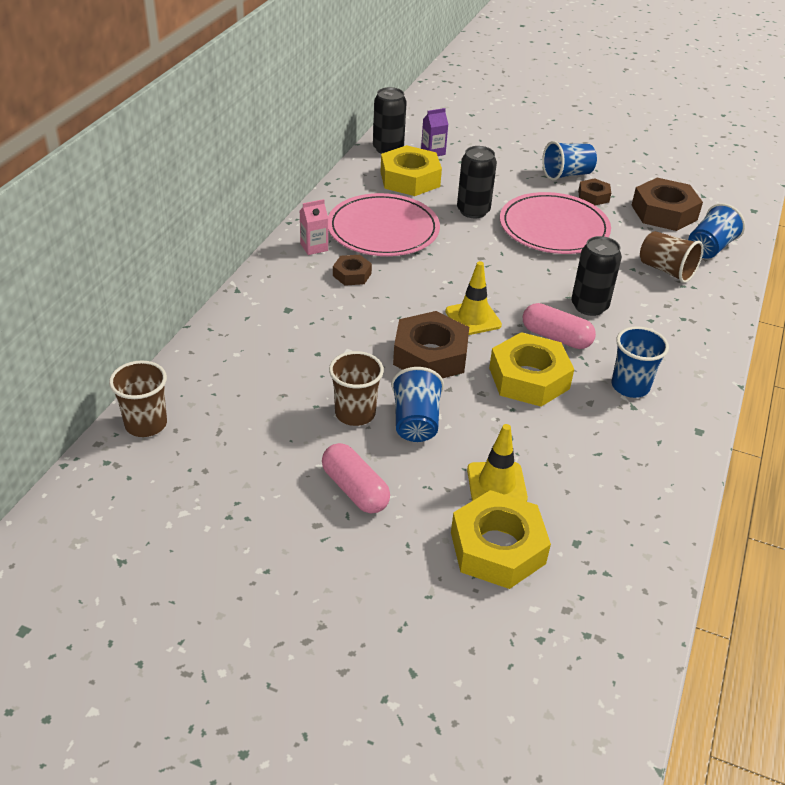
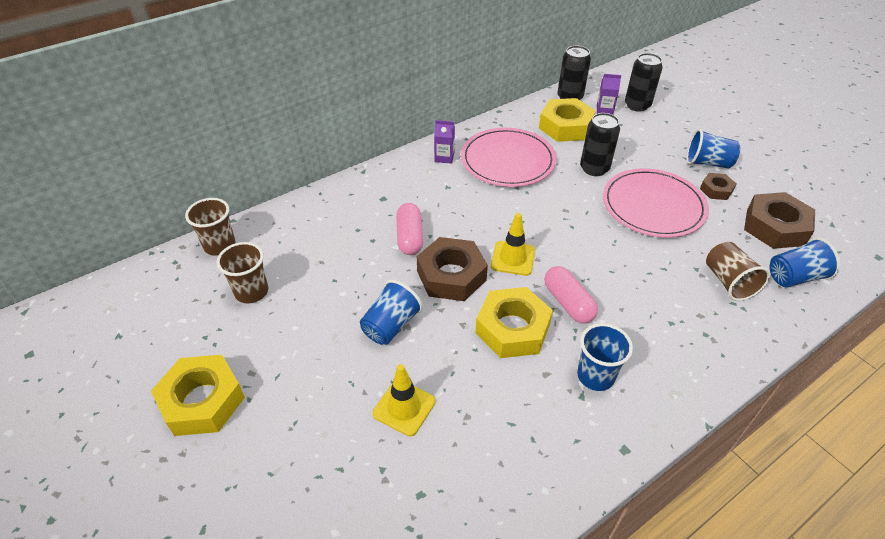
camera: 35 degrees right, 5 degrees up
pink carton [300,199,328,255] -> purple carton [434,120,455,164]
pink capsule [322,443,390,514] -> pink capsule moved to [396,203,423,255]
brown cup [329,351,384,426] -> brown cup moved to [217,242,268,303]
brown nut [333,255,372,286] -> none
yellow nut [451,490,551,589] -> yellow nut moved to [151,355,245,436]
black can [572,236,622,316] -> black can moved to [625,53,663,112]

